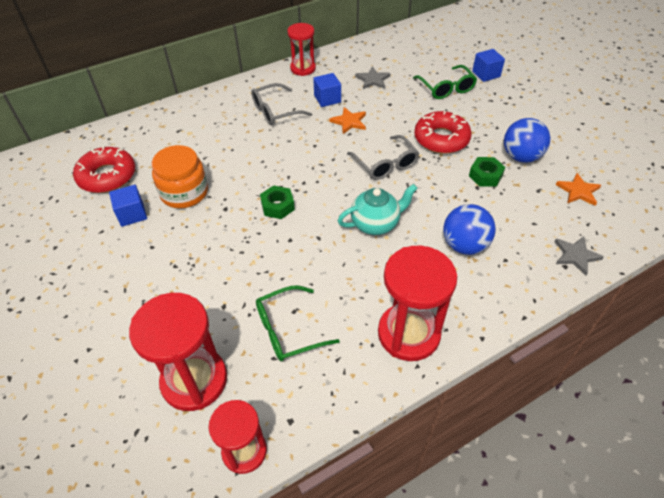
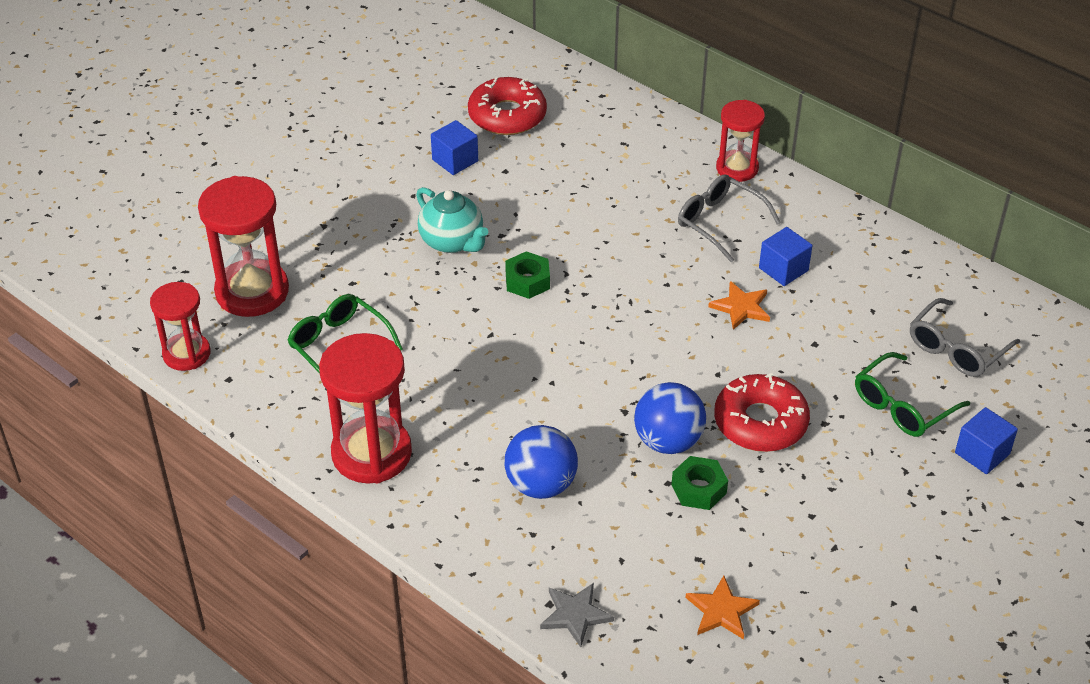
camera: 70 degrees right, 5 degrees down
orange jar [152,145,208,208] -> none
red hourglass [287,23,316,76] -> red hourglass moved to [716,100,765,182]
turquoise teapot [338,184,418,235] -> turquoise teapot moved to [416,187,488,253]
grey glasses [347,135,419,180] -> grey glasses moved to [910,298,1020,377]
grey star [355,67,391,89] -> none
blue ball [504,118,550,163] -> blue ball moved to [634,382,706,454]

